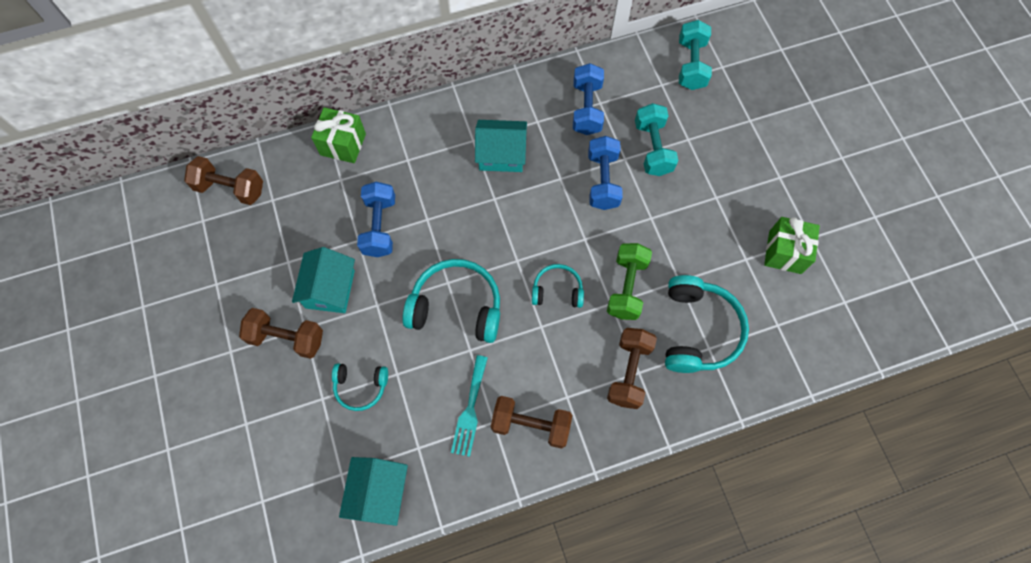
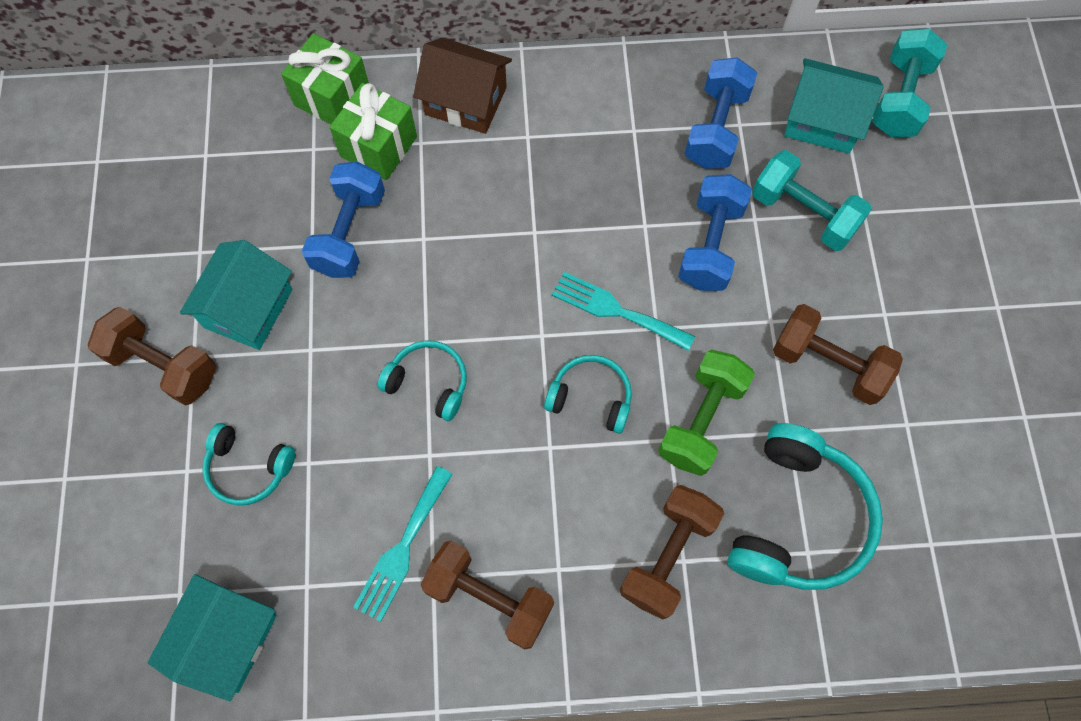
camera: 15 degrees right, 0 degrees up
brown dumbbell [184,156,263,205] -> brown dumbbell moved to [773,304,903,405]
turquoise headphones [402,259,500,343] -> turquoise headphones [378,340,467,421], size x0.56
turquoise house [475,120,527,172] -> turquoise house moved to [784,58,884,153]
turquoise dumbbell [635,103,678,176] -> turquoise dumbbell turned 60 degrees counterclockwise [752,150,872,251]
green gift [764,217,820,274] -> green gift moved to [330,83,417,180]
none -> brown house [413,38,512,134]
none -> turquoise fork [552,272,695,351]

